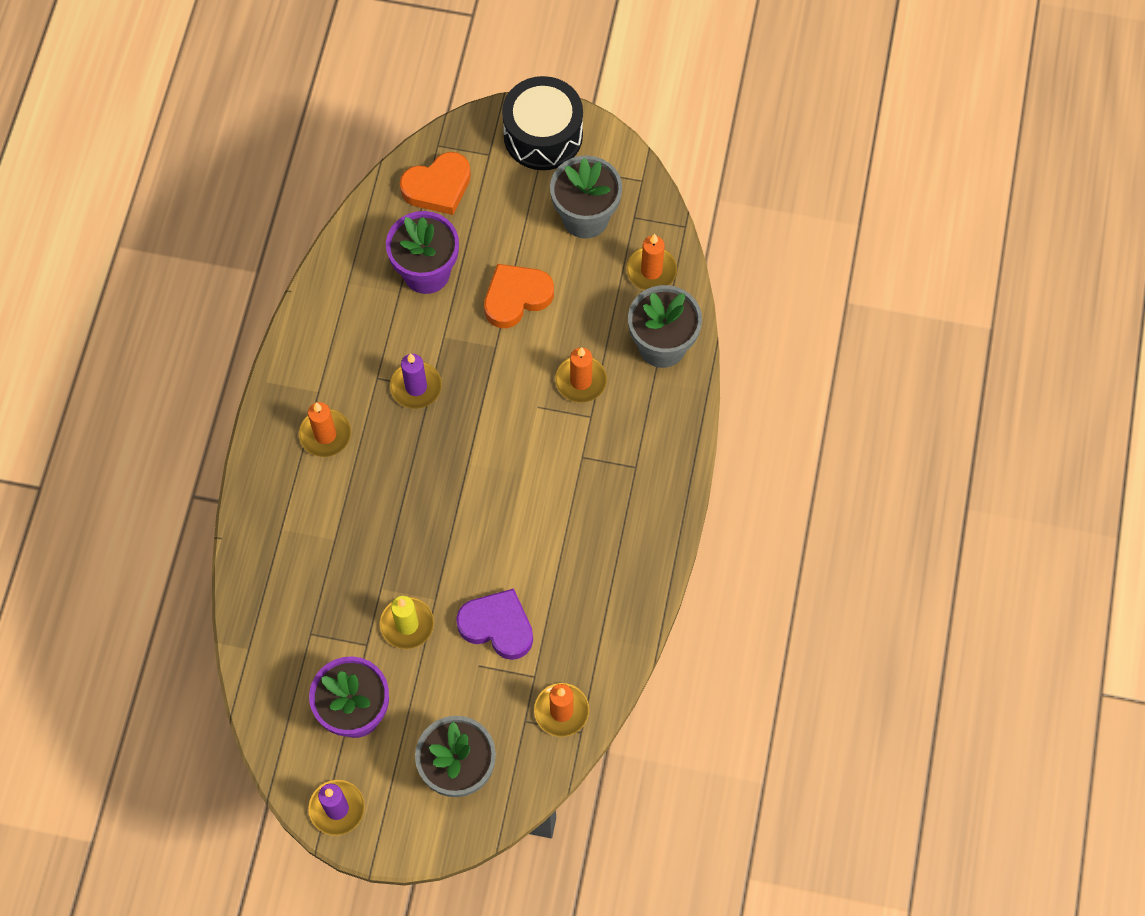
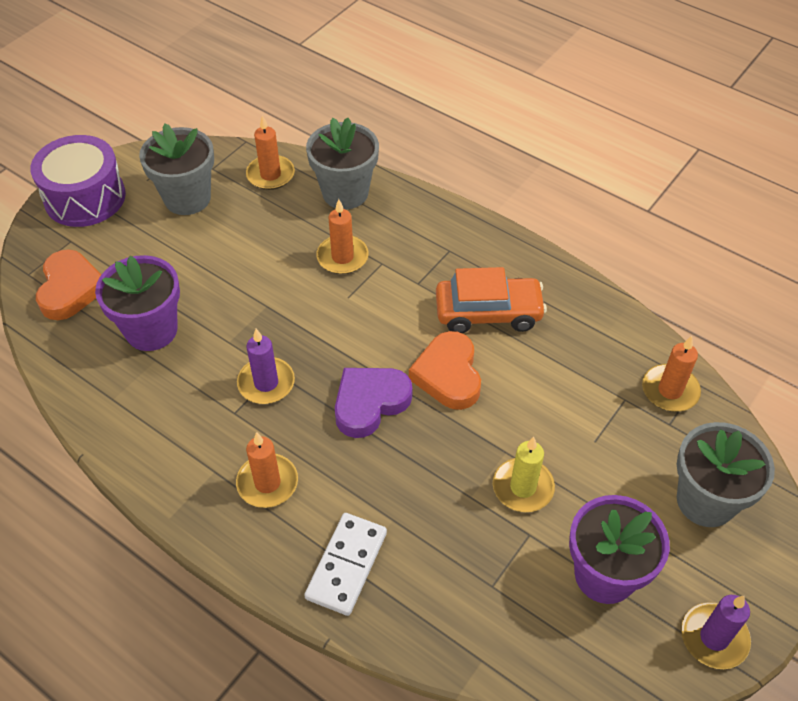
camera: 65 degrees left, 15 degrees down
purple heart [456,589,533,660] -> purple heart moved to [335,368,412,438]
orange heart [484,264,554,328] -> orange heart moved to [409,331,481,410]
black drum [502,76,583,170] -> purple drum [30,135,126,227]
none -> white domino [304,513,387,616]
none -> orange car [436,267,547,333]

